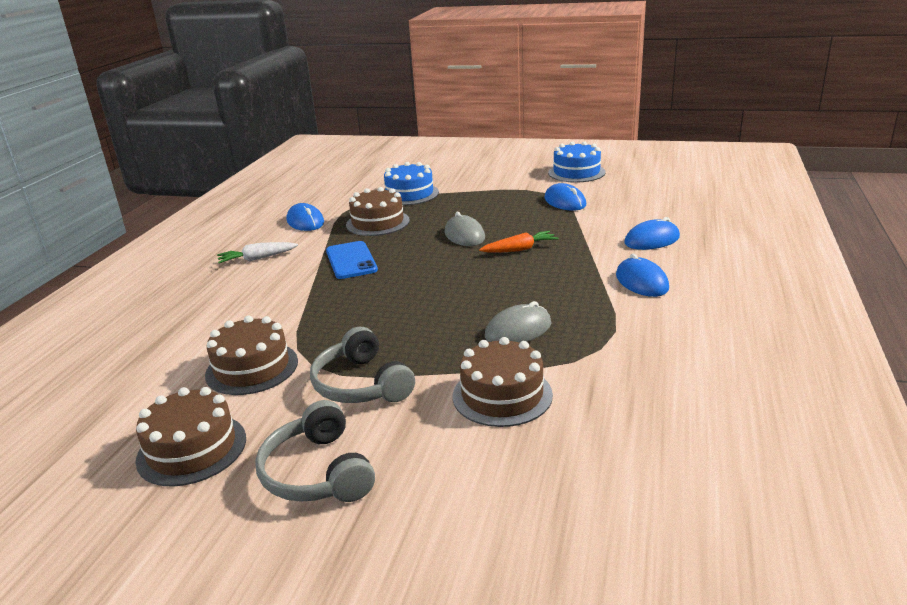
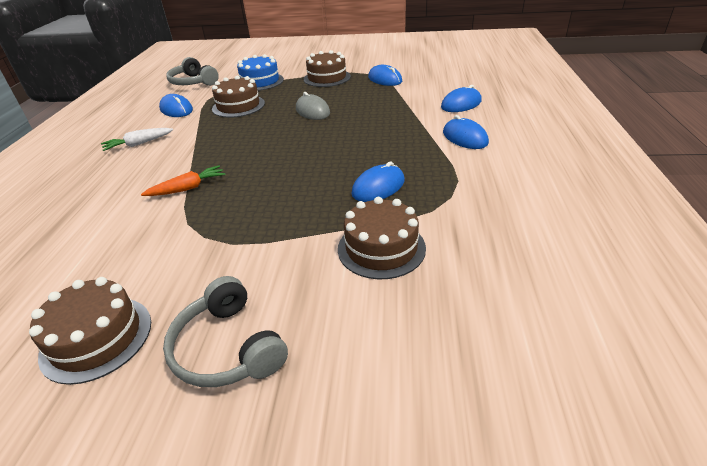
camera: 10 degrees left, 10 degrees up
brown cake [205,316,298,395] -> brown cake moved to [304,50,351,87]
grey headphones [310,327,415,403] -> grey headphones moved to [166,57,219,86]
blue phone [326,241,378,279] -> none
orange carrot [479,231,559,253] -> orange carrot moved to [141,165,226,196]
grey mouse [485,301,551,343] -> blue mouse [351,161,405,202]
blue cake [548,141,606,183] -> none

